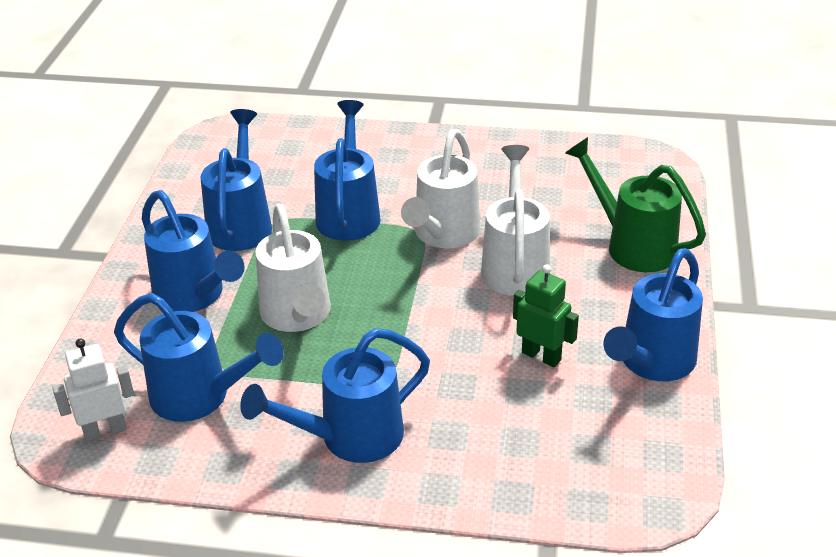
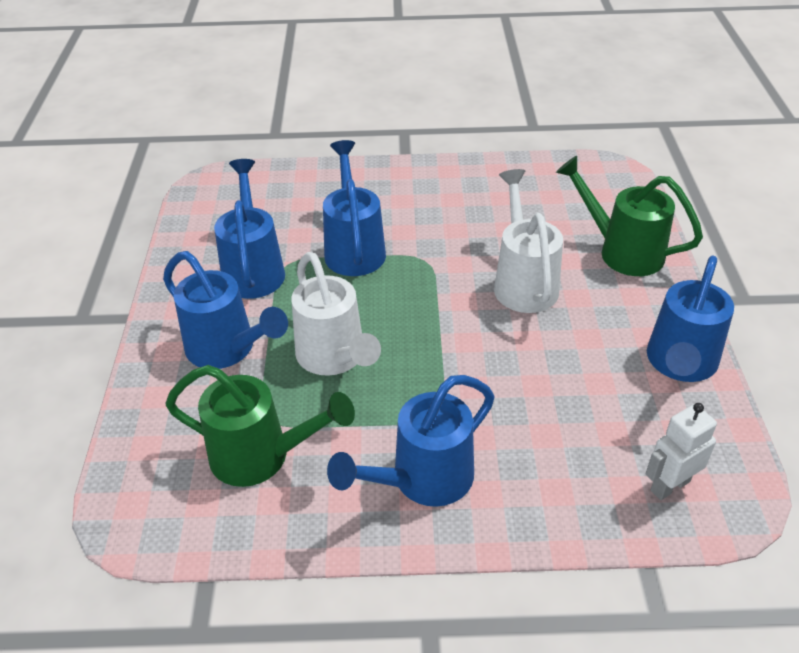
camera: 10 degrees left, 5 degrees up
white robot [52,339,134,442] -> white robot moved to [645,403,717,500]
blue watering can [114,293,284,422] -> green watering can [165,365,355,487]
white watering can [401,129,481,248] -> none
green robot [513,264,579,367] -> none

